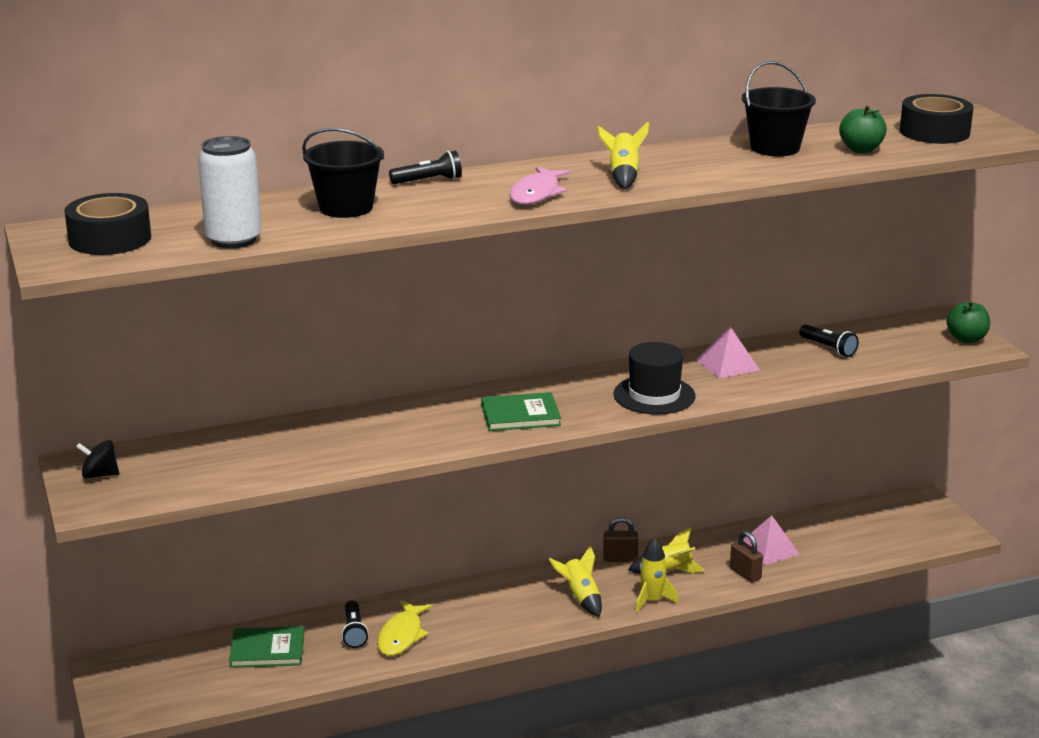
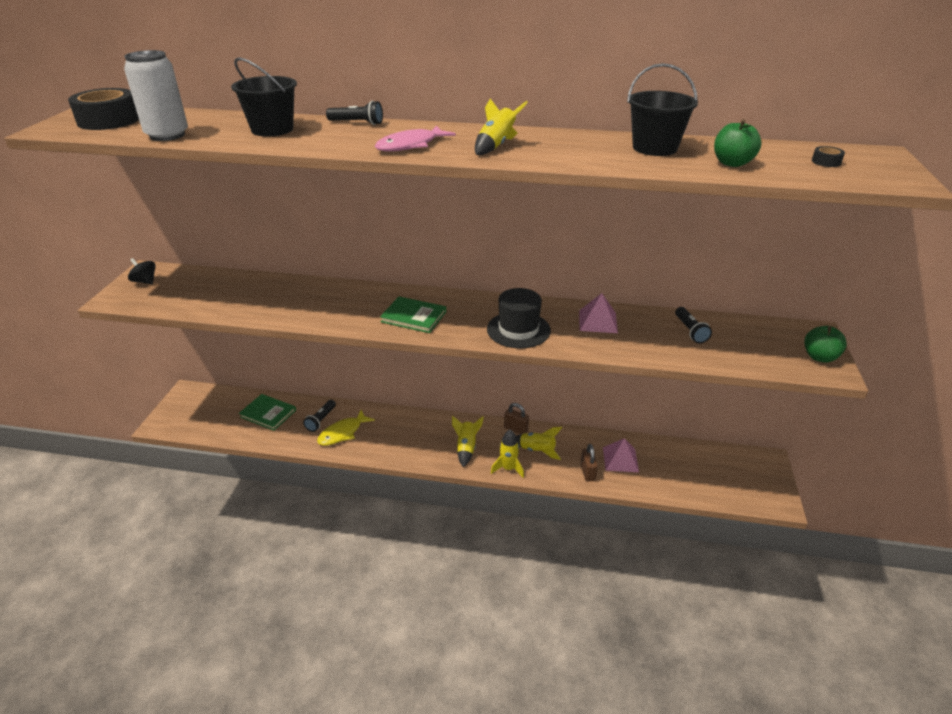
camera: 30 degrees right, 10 degrees up
black tape [900,94,974,144] -> black tape [812,146,845,167], size x0.41

